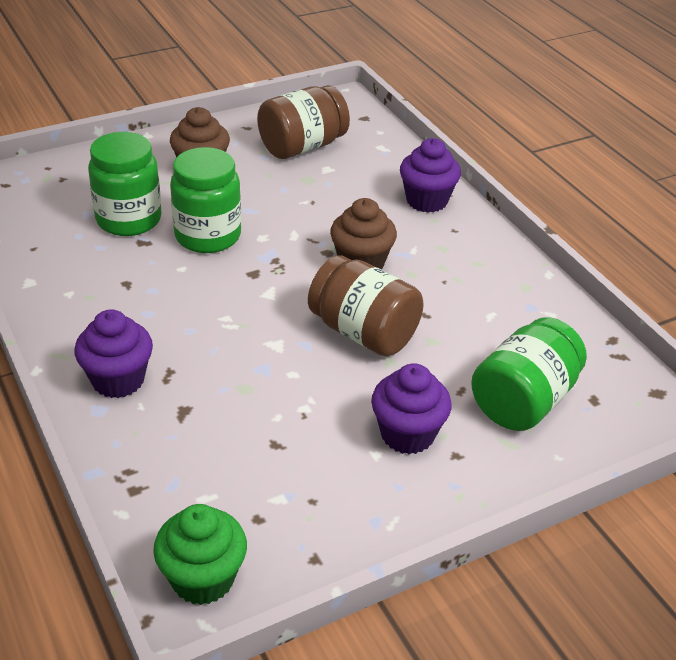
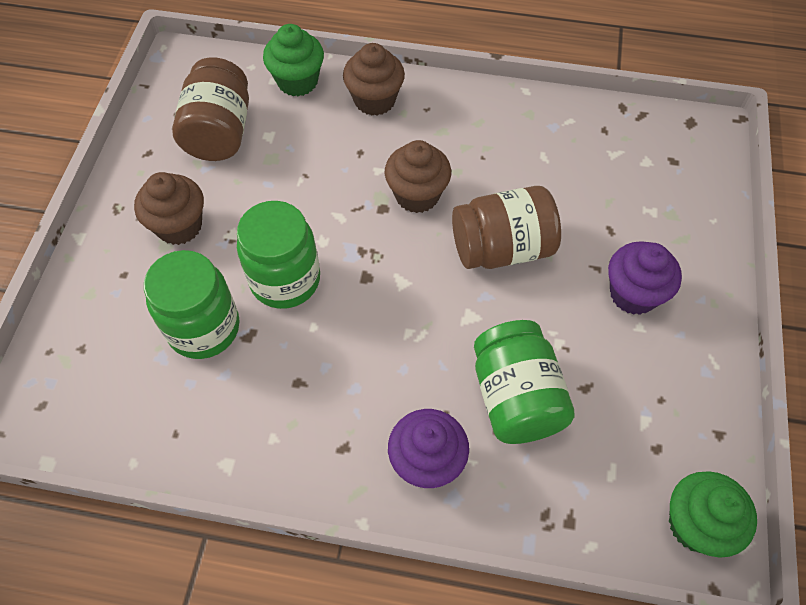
camera: 50 degrees left, 20 degrees up
purple cupcake [400,138,461,213] -> brown cupcake [343,43,405,116]
green jar [471,317,587,431] -> green jar moved to [474,320,575,444]
none -> green cupcake [263,24,324,97]

